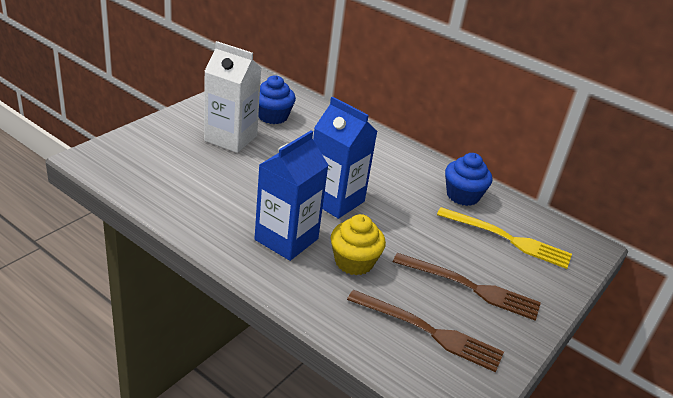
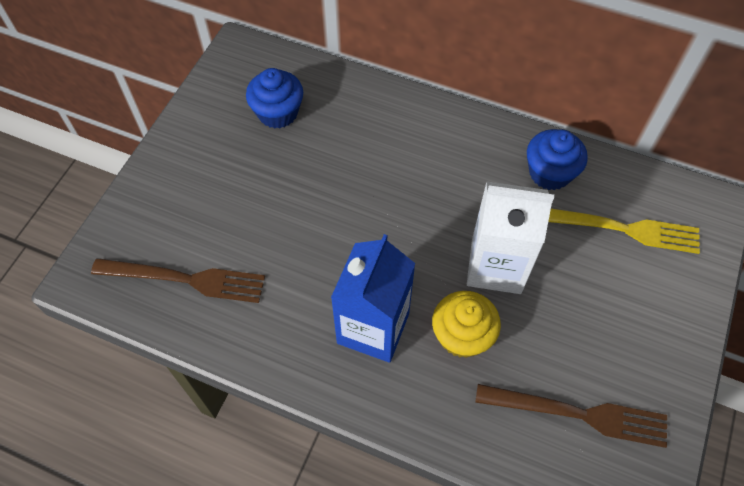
camera: 10 degrees left, 25 degrees up
white carton [204,41,261,153] -> white carton moved to [467,181,554,294]
blue carton [313,97,378,219] -> none
brown fork [393,253,541,321] -> brown fork moved to [91,258,265,303]

